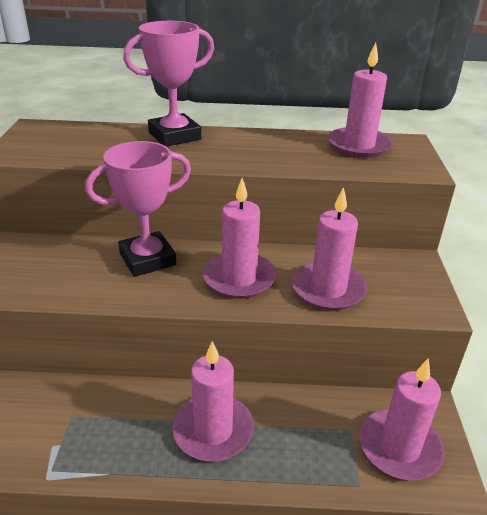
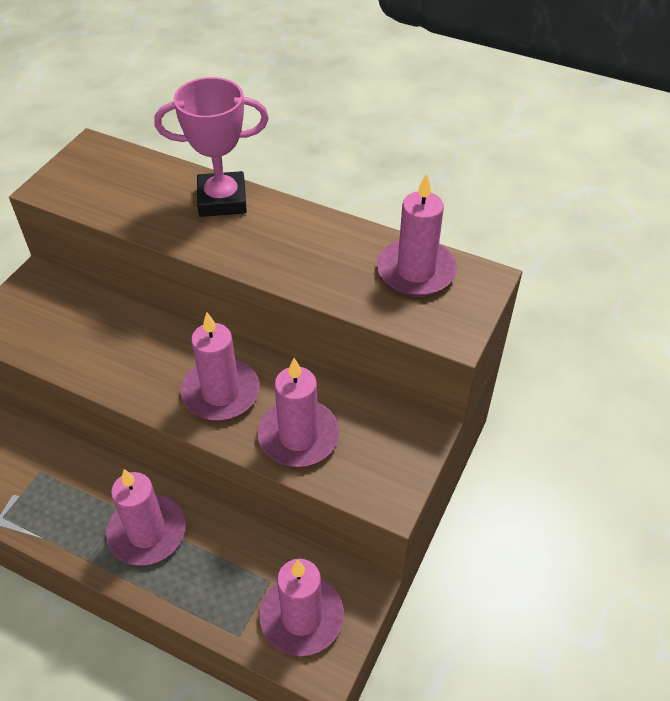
camera: 25 degrees right, 15 degrees up
pink trophy [85,141,191,277] -> none

